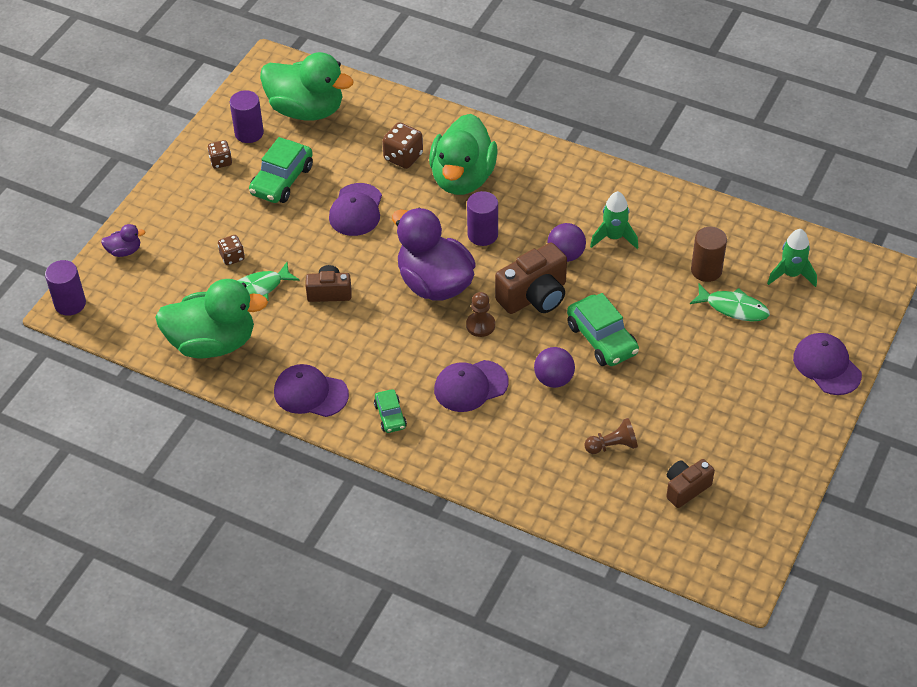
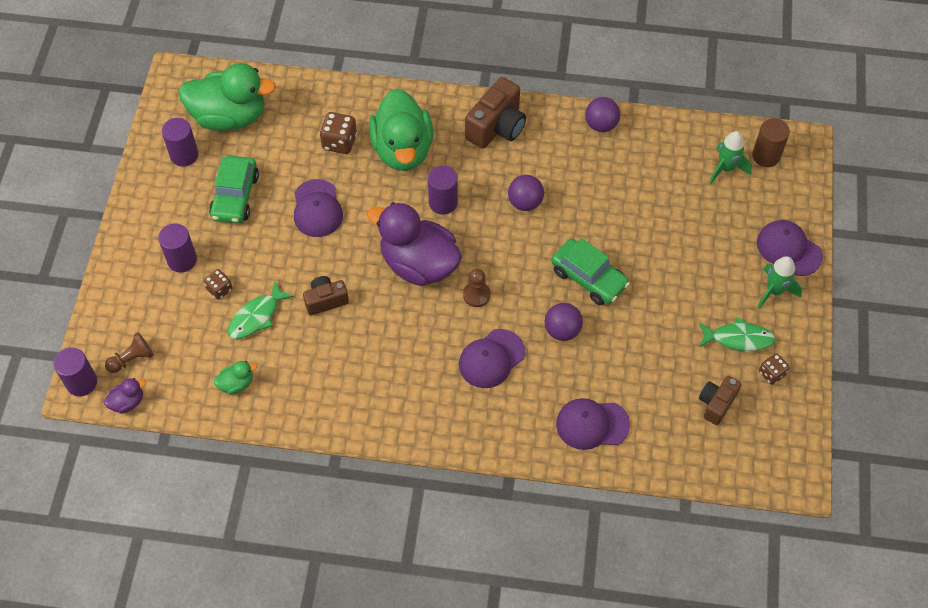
camera: 20 degrees left, 10 degrees up
purple duck [101,224,145,257] -> purple duck moved to [104,378,146,414]
green duck [155,279,268,358] -> green duck [214,361,257,395], size x0.42
brown dice [207,140,232,169] -> brown dice moved to [759,353,790,385]
purple cap [274,364,349,417] -> purple cap moved to [556,398,630,450]
green car [374,389,407,433] -> none
brown camera [495,243,567,314] -> brown camera moved to [465,77,526,149]
brown pawn [584,418,638,454] -> brown pawn moved to [105,332,154,373]
green rocket [590,191,638,249] -> green rocket moved to [757,256,802,308]
green fish [690,284,770,321] -> green fish moved to [699,317,776,351]
brown cylinder [691,227,727,282] -> brown cylinder moved to [752,118,790,167]
none -> purple cylinder [158,223,197,272]
none -> purple ball [585,97,620,132]

